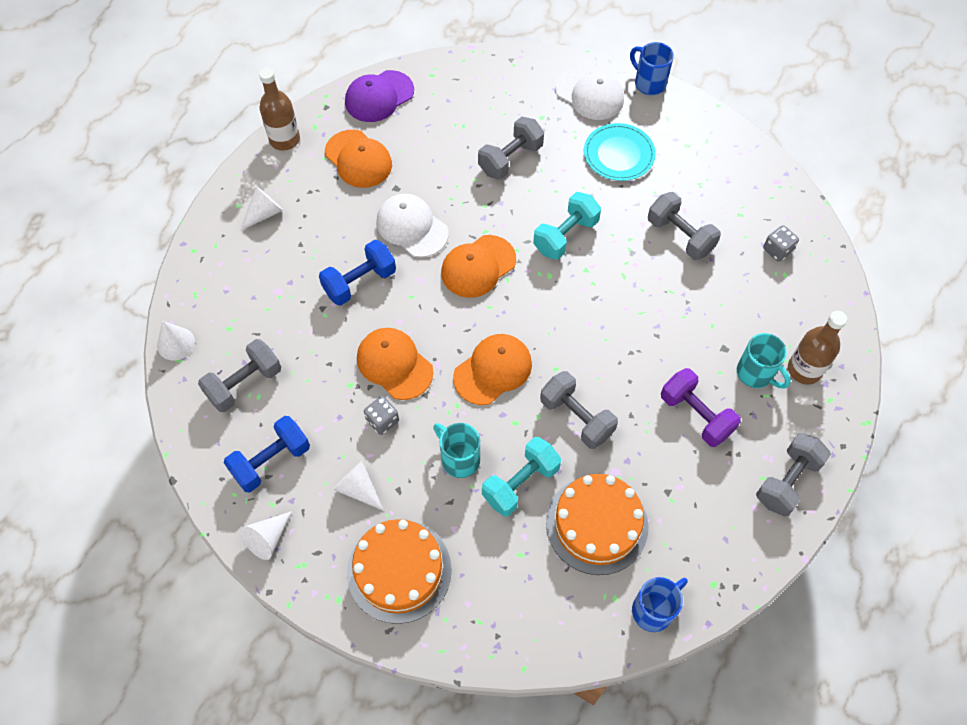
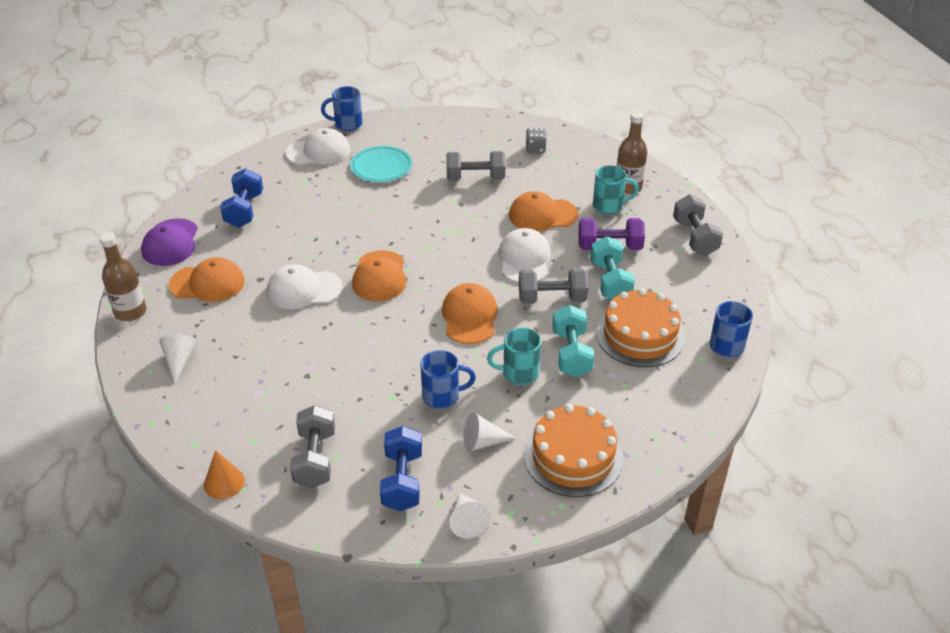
camera: 50 degrees left, 20 degrees down
white cone [157,321,195,360] -> orange cone [204,450,245,499]
blue dumbbell [319,240,396,306] -> blue dumbbell moved to [220,168,263,228]
orange cap [357,328,434,400] -> orange cap moved to [509,191,578,231]
grey dice [364,396,399,435] -> blue mug [420,350,476,409]
grey dumbbell [478,117,544,180] -> none
turquoise dumbbell [533,192,601,260] -> turquoise dumbbell moved to [590,236,635,300]
none -> white cap [498,228,551,283]

